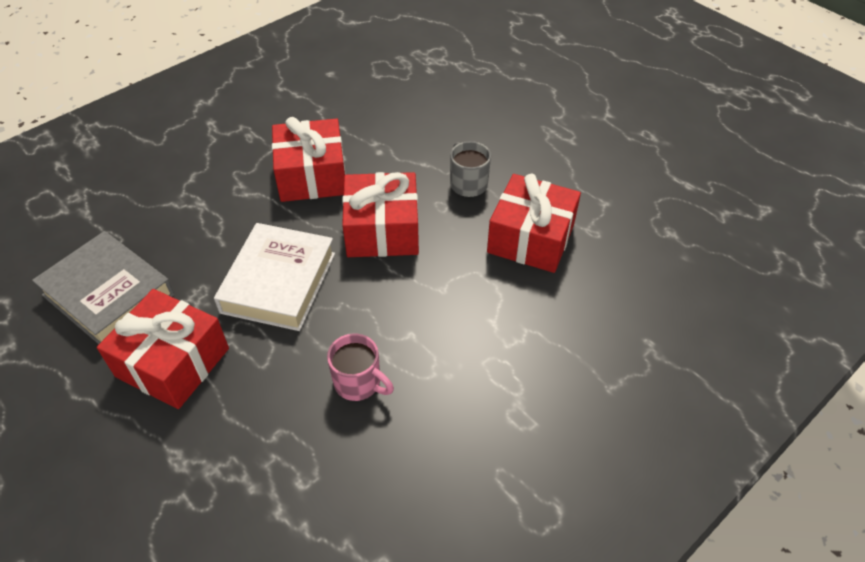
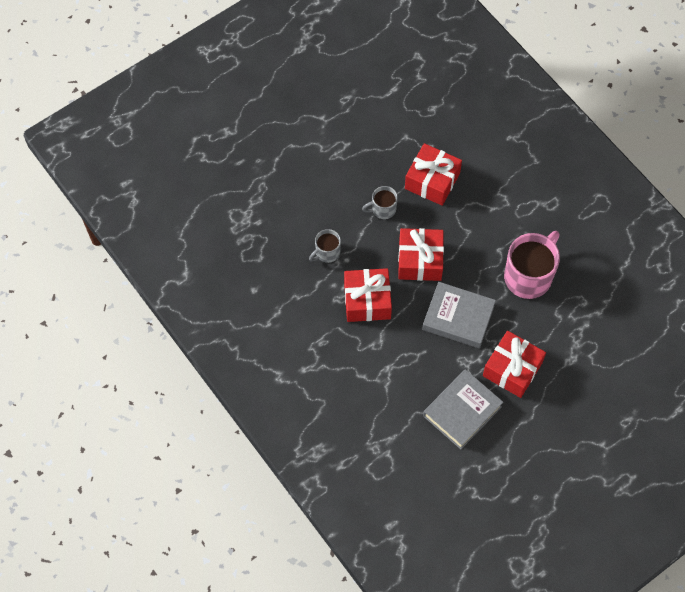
camera: 85 degrees left, 15 degrees up
white book [214,223,335,331] -> grey book [422,282,496,348]
pink mug [327,334,394,401] -> pink mug [504,231,560,299], size x1.94
none -> grey mug [309,229,341,263]

